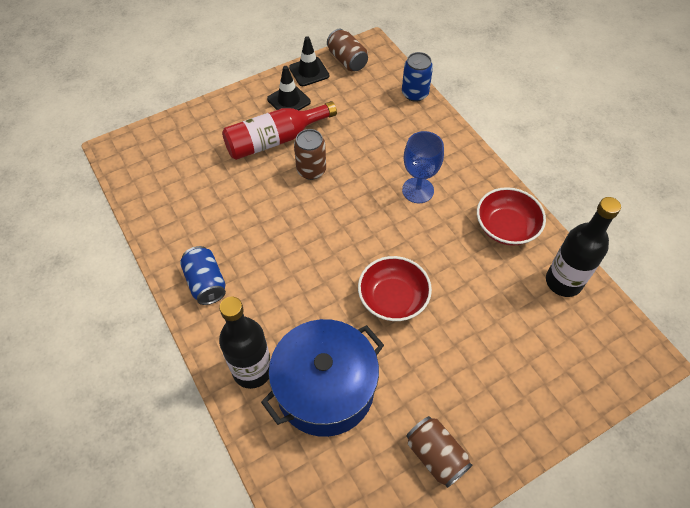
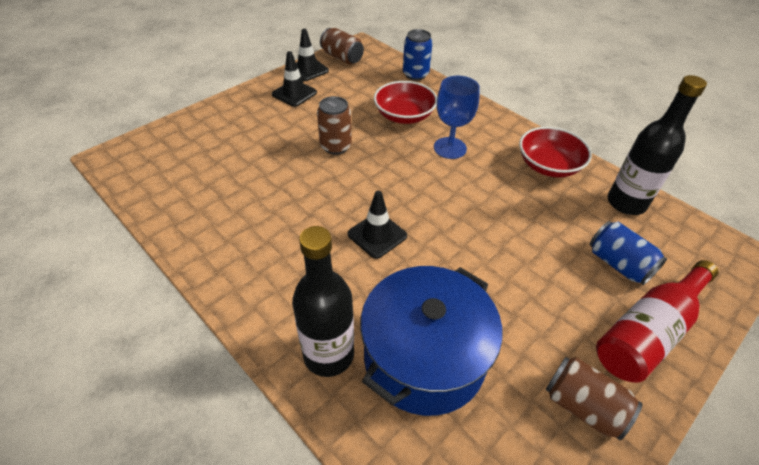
camera: 15 degrees left, 10 degrees down
blue can [180,246,226,305] -> blue can moved to [590,221,667,285]
red bottle [222,101,337,160] -> red bottle moved to [596,260,718,383]
red bowl [358,256,432,321] -> red bowl moved to [374,81,437,124]
none -> black traffic cone [347,191,407,259]

